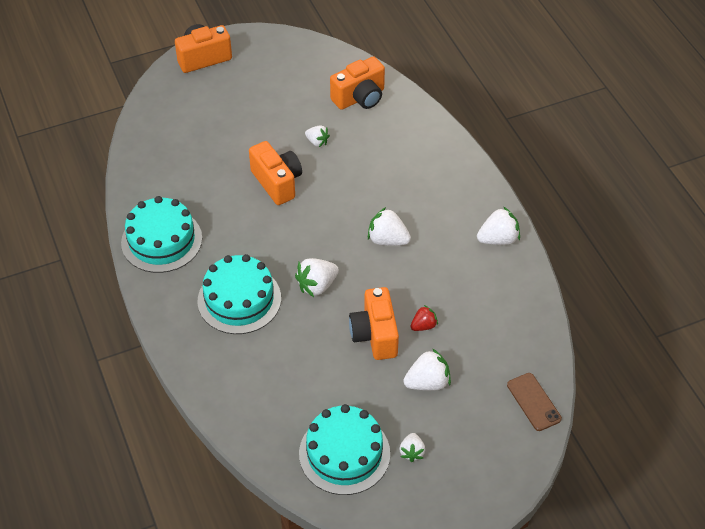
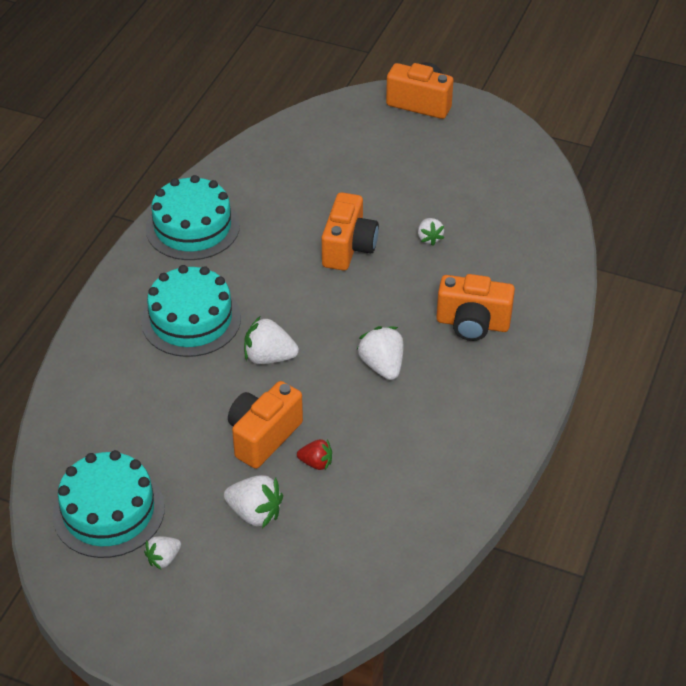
camera: 45 degrees right, 5 degrees down
orange camera [330,56,385,110] -> orange camera moved to [436,274,515,341]
white strawberry [477,206,520,245] -> none
brown phone [507,373,562,431] -> none

